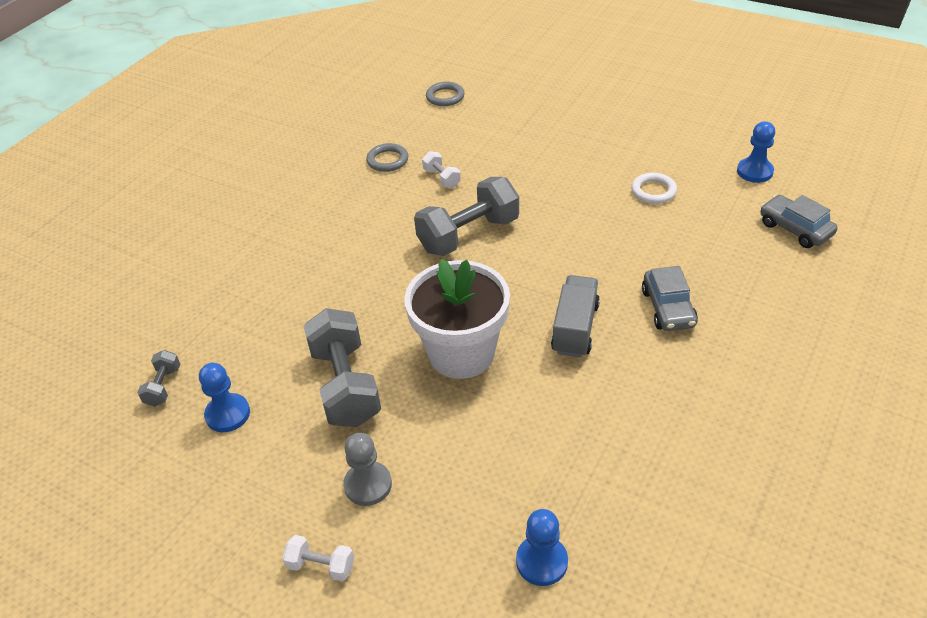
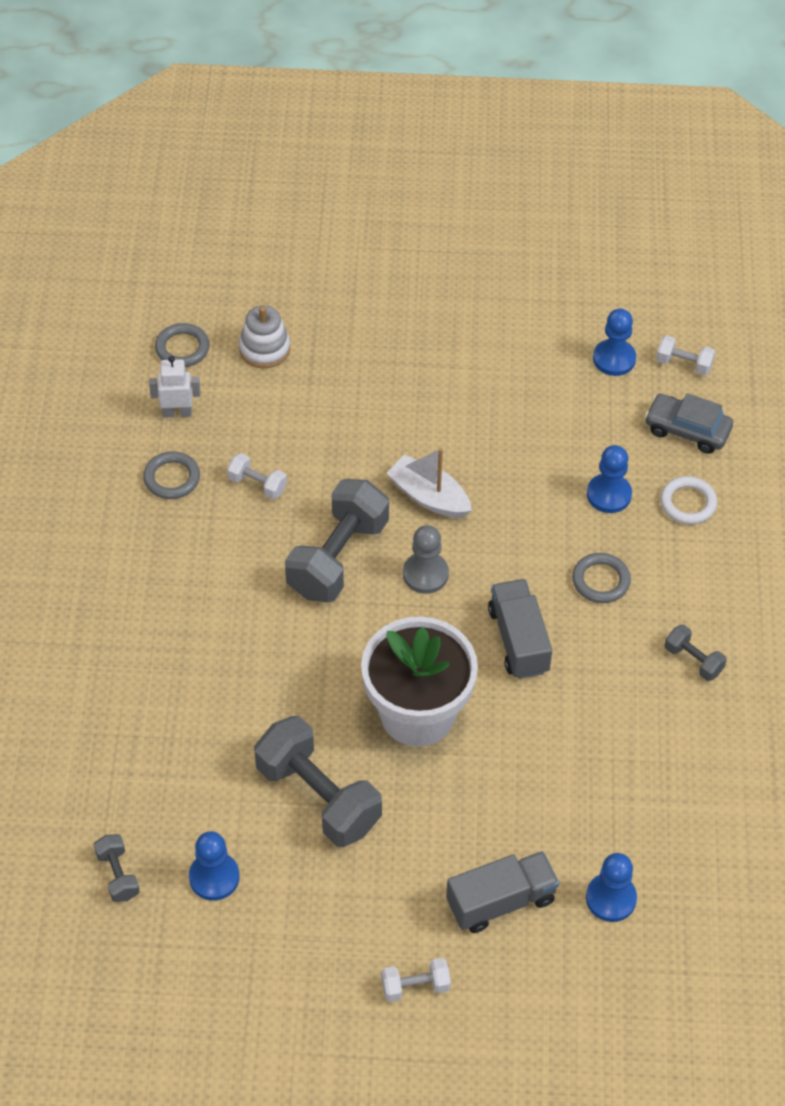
camera: 30 degrees left, 10 degrees up
grey pawn [343,433,392,506] -> grey pawn moved to [403,525,449,594]
white ring [631,173,677,204] -> white ring moved to [660,476,717,524]
grey car [642,266,698,331] -> grey ring [572,553,631,603]
none -> white robot [149,356,201,417]
none -> white stacking toy [239,305,290,368]
none -> white boat [386,448,472,518]
none -> grey truck [446,851,559,933]
none -> blue pawn [587,445,632,513]
none -> white dumbbell [656,335,715,375]
none -> grey dumbbell [665,625,727,681]

